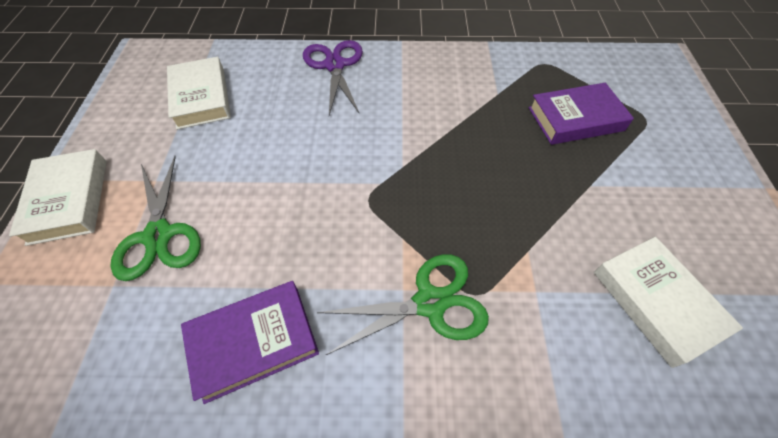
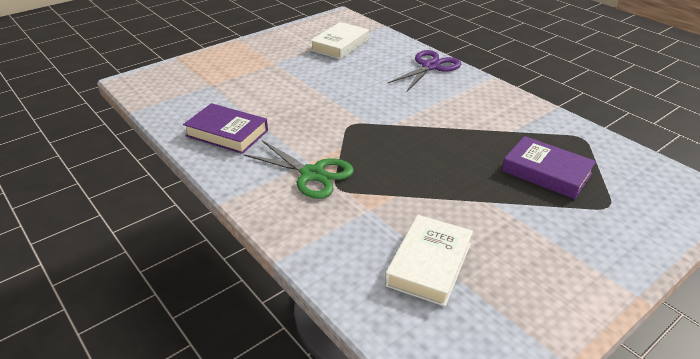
camera: 50 degrees right, 20 degrees down
white book [9,149,106,246] -> none
green scissors [110,156,201,281] -> none

